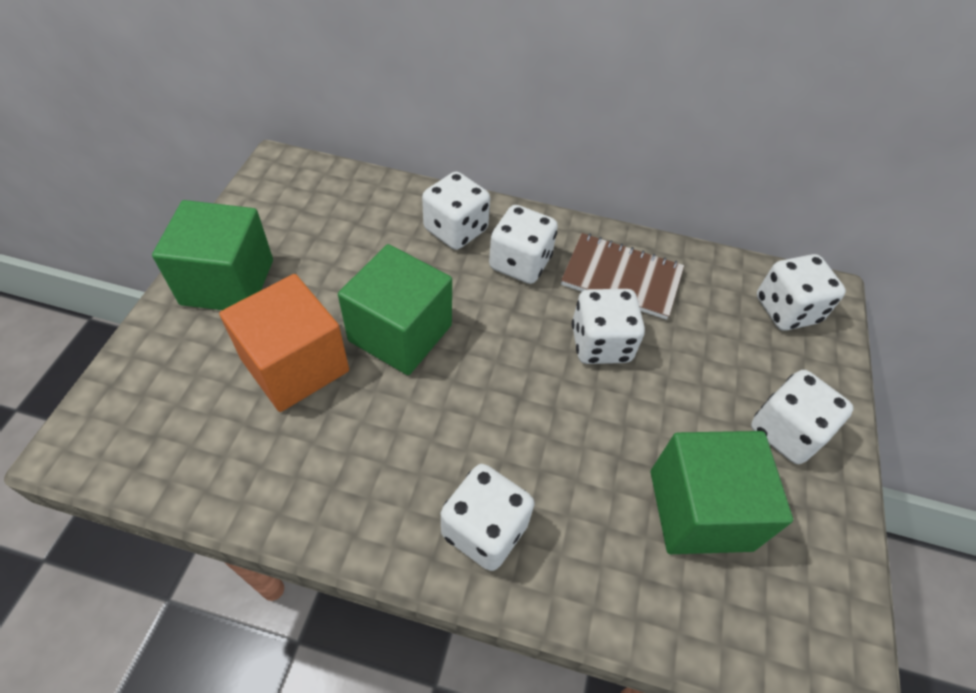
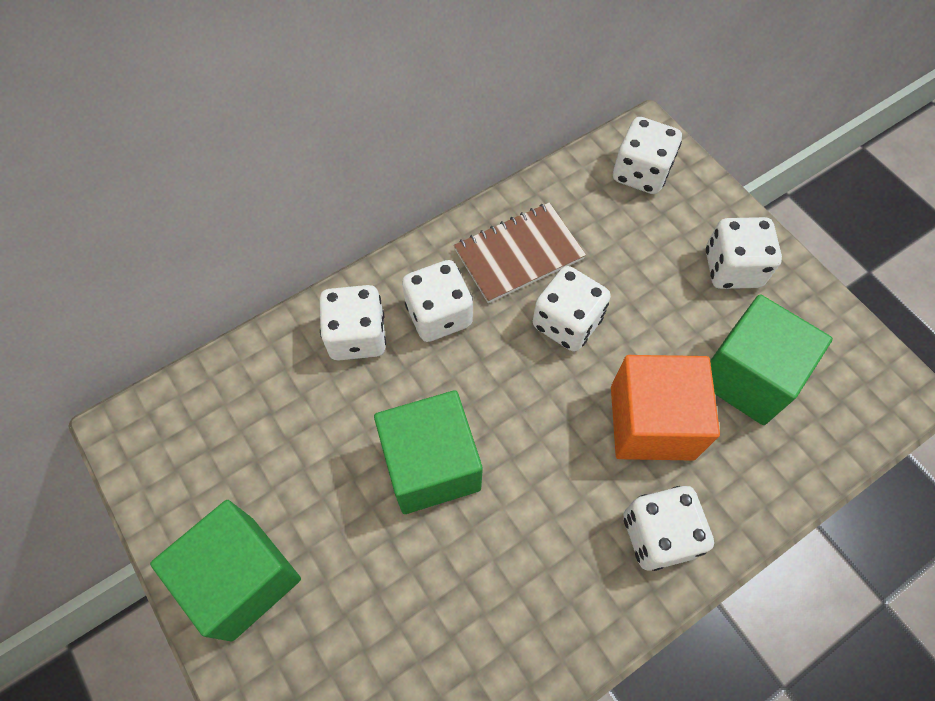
camera: 45 degrees left, 10 degrees up
orange cube [219,274,349,412] -> orange cube moved to [611,355,720,461]

